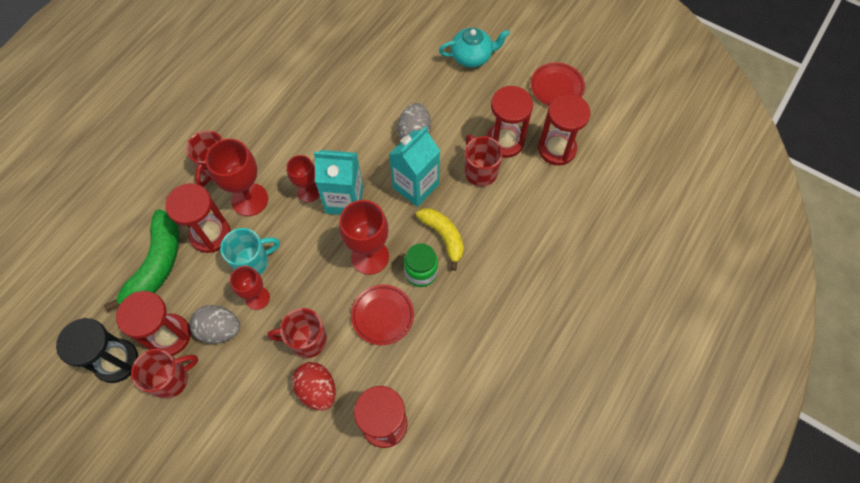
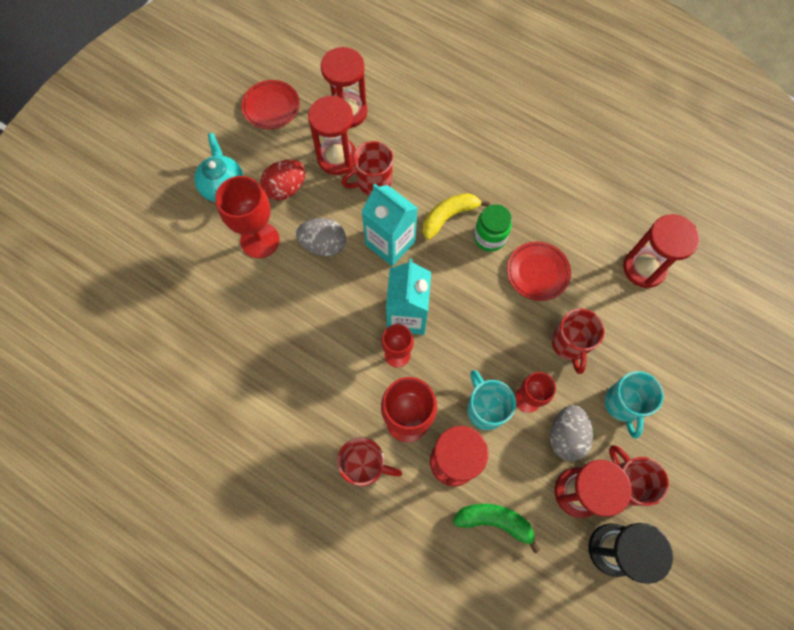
camera: 90 degrees left, 5 degrees up
green banana [104,209,179,312] -> green banana [453,504,540,553], size x0.66
red egg [292,362,336,411] -> red egg moved to [260,159,306,201]
red goblet [339,200,389,275] -> red goblet moved to [215,176,280,258]
none -> turquoise mug [605,371,663,439]

